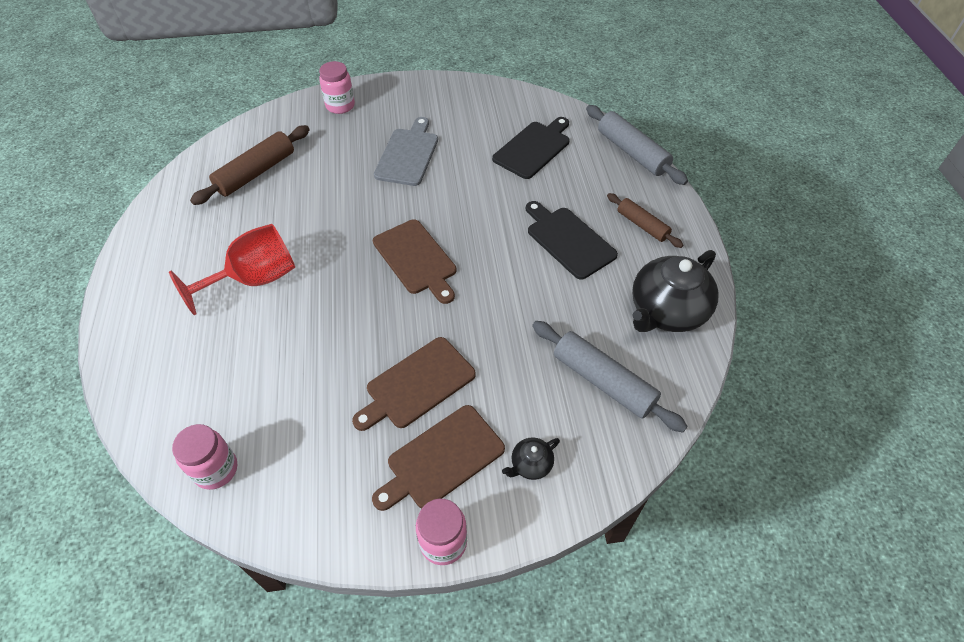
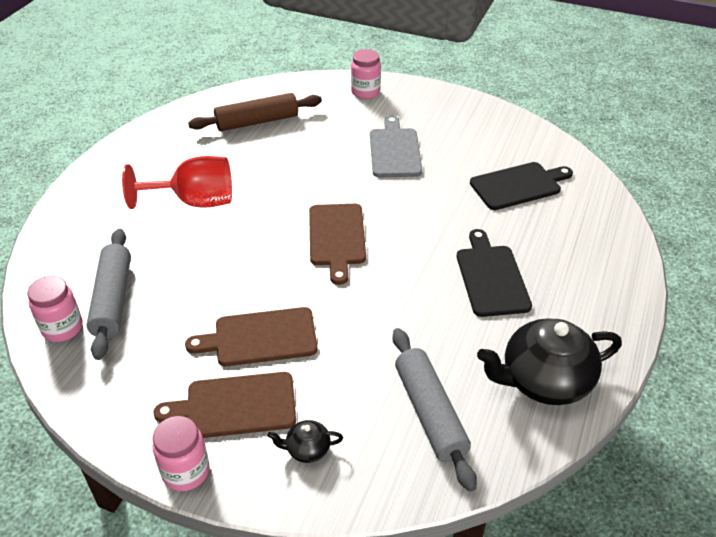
camera: 30 degrees right, 10 degrees down
grey cutting board [374,117,438,186] -> grey cutting board turned 45 degrees counterclockwise [370,116,422,177]
grey rolling pin [586,105,688,185] -> grey rolling pin moved to [86,229,131,360]
brown rolling pin [607,193,683,248] -> none

